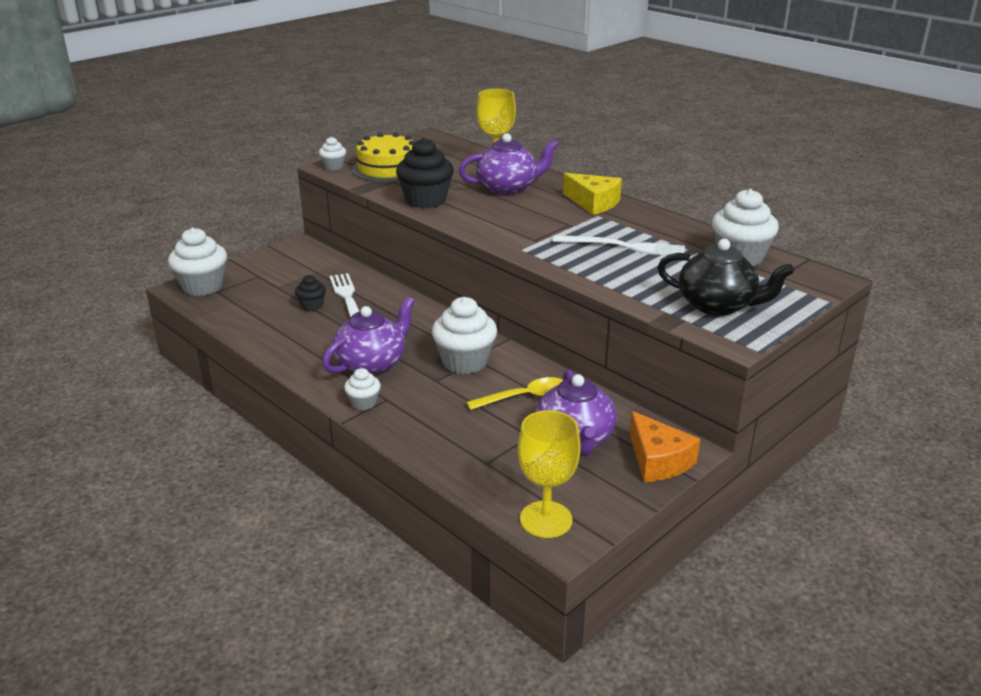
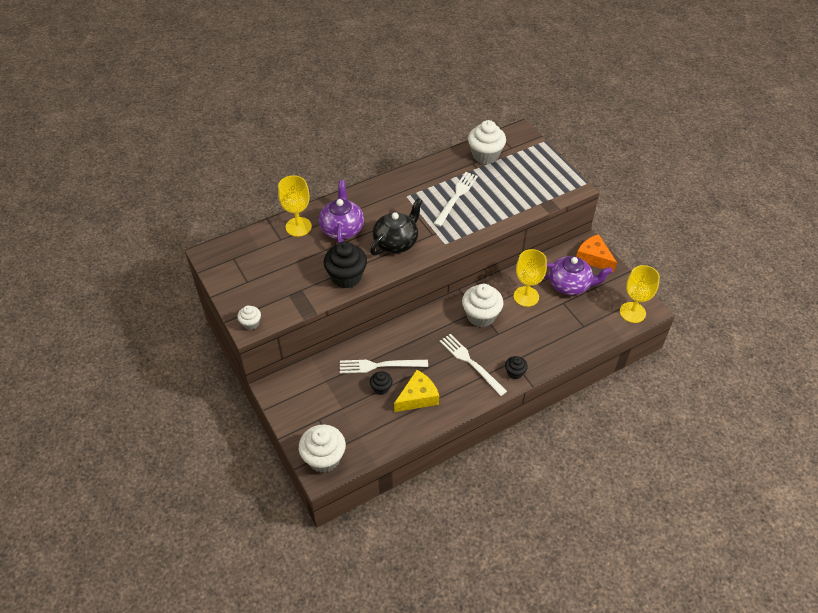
camera: 75 degrees left, 20 degrees up
purple teapot [322,297,415,375] -> white fork [439,334,507,396]
white cupcake [344,368,381,410] -> black cupcake [505,356,528,379]
yellow cake [352,132,415,182] -> none
yellow spoon [466,377,563,410] -> yellow goblet [514,249,547,307]
yellow cheese [563,173,622,215] -> yellow cheese moved to [394,370,439,412]
orange cheese [629,411,700,482] -> orange cheese turned 120 degrees counterclockwise [576,234,617,272]
black teapot [657,239,794,316] -> black teapot moved to [370,198,422,255]

